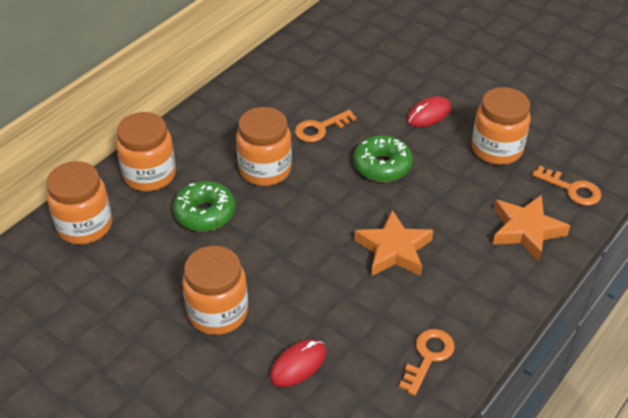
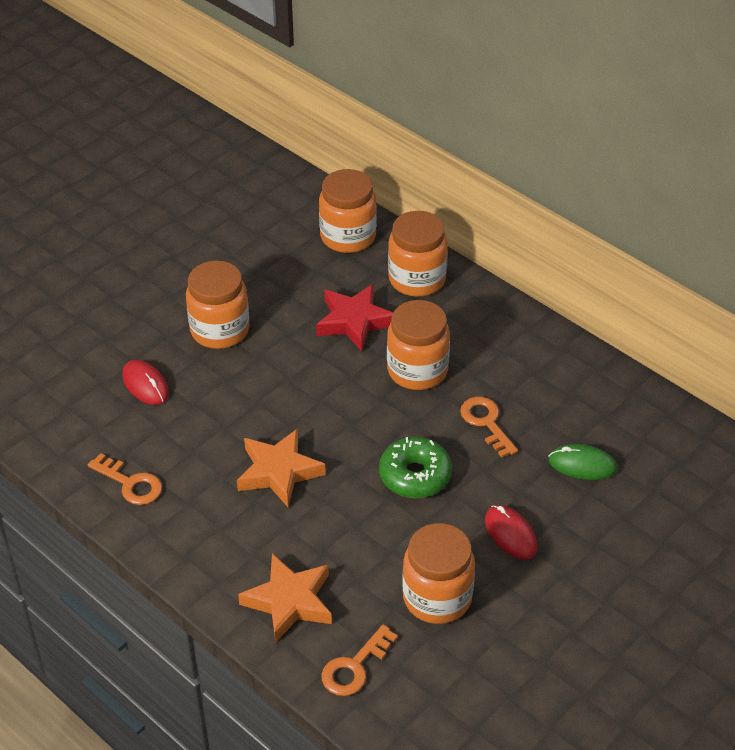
camera: 95 degrees right, 0 degrees up
green donut [173,181,235,232] -> red star [316,284,393,352]
none -> green mouse [548,444,617,480]

